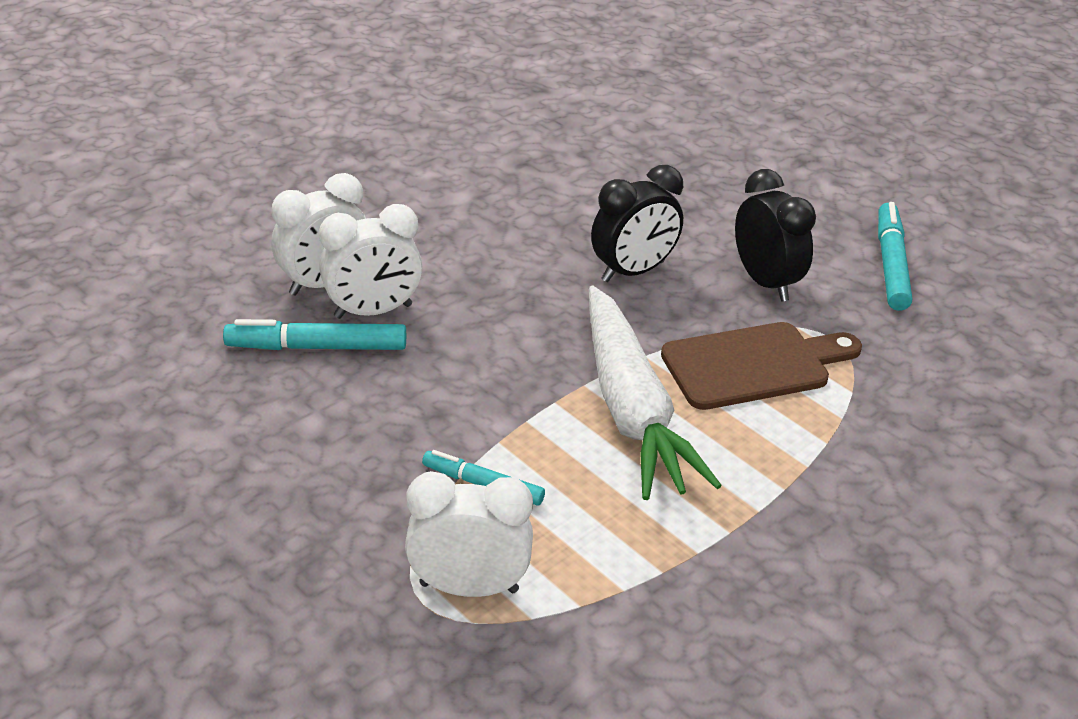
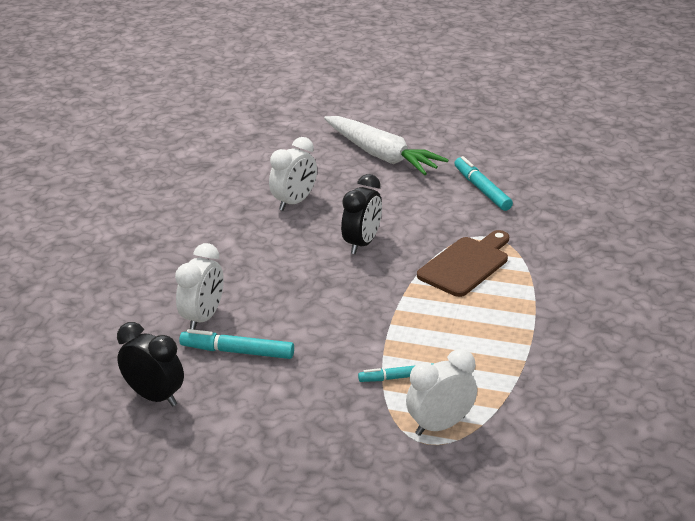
camera: 30 degrees left, 5 degrees down
turquoise marker [223,319,406,350] -> turquoise marker turned 45 degrees clockwise [179,329,294,359]
white clock [319,204,422,319] -> white clock moved to [269,137,317,211]
white carrot [589,285,722,500] -> white carrot moved to [324,116,449,175]
black clock [735,169,816,301] -> black clock moved to [117,322,184,407]

